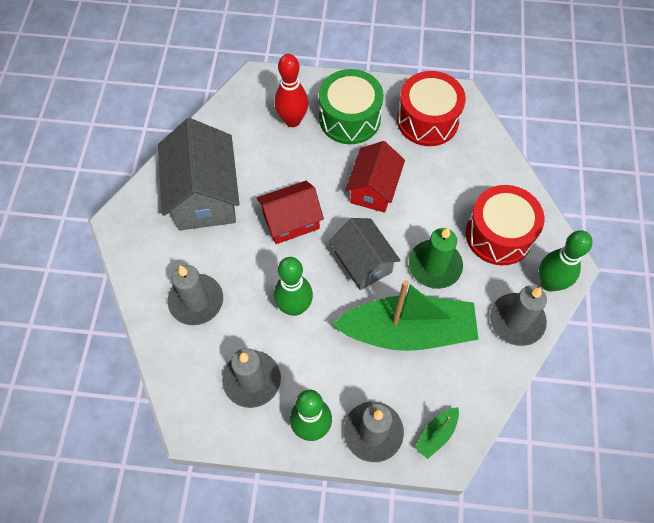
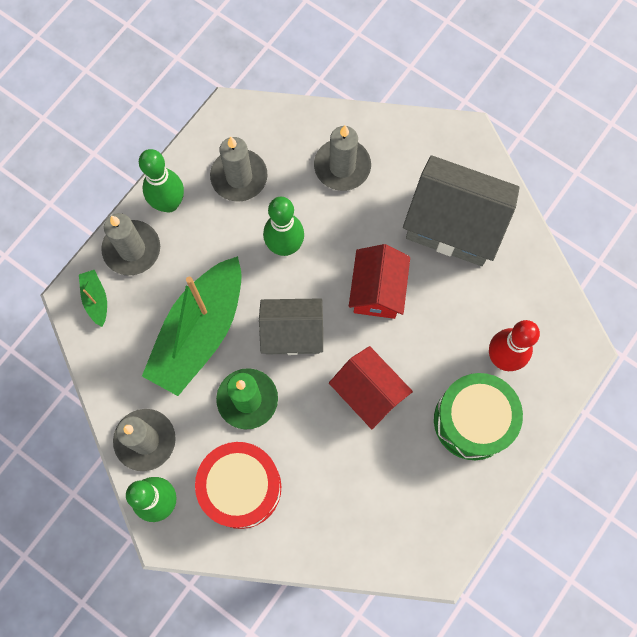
camera: 120 degrees right, 10 degrees up
red drum [397,71,466,146] -> none

